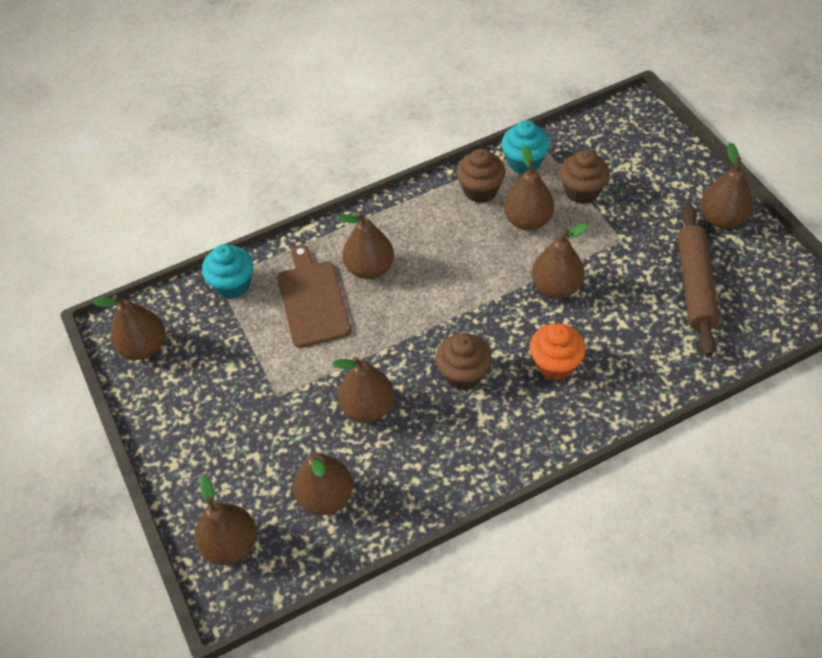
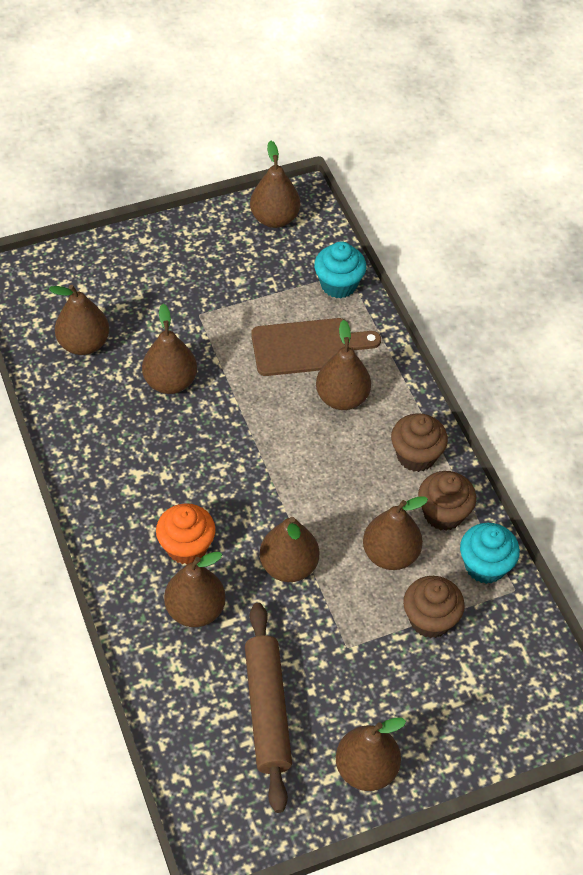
camera: 90 degrees right, 0 degrees up
brown pear [195,476,257,565] -> brown pear moved to [164,552,226,627]
brown cupcake [436,333,492,390] -> brown cupcake moved to [391,413,448,472]
brown rolling pin [678,204,720,357] -> brown rolling pin turned 75 degrees clockwise [245,603,292,813]

